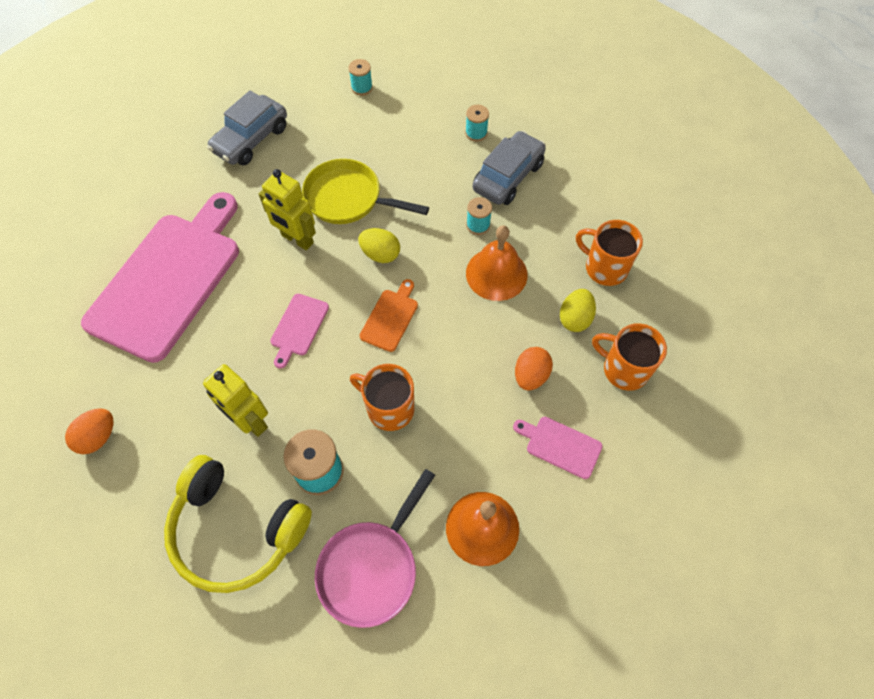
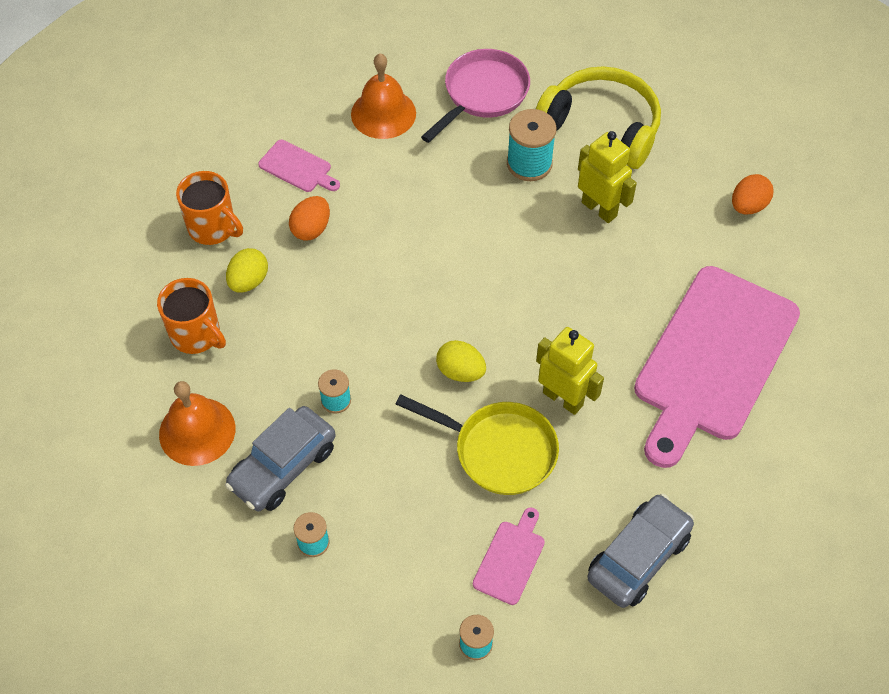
camera: 175 degrees left, 5 degrees down
pink cutting board [270,294,329,369] -> pink cutting board moved to [473,508,545,605]
orange mug [350,364,414,431] -> none
orange cutting board [359,279,418,352] -> none
orange bell [466,226,528,301] -> orange bell moved to [159,381,235,466]

